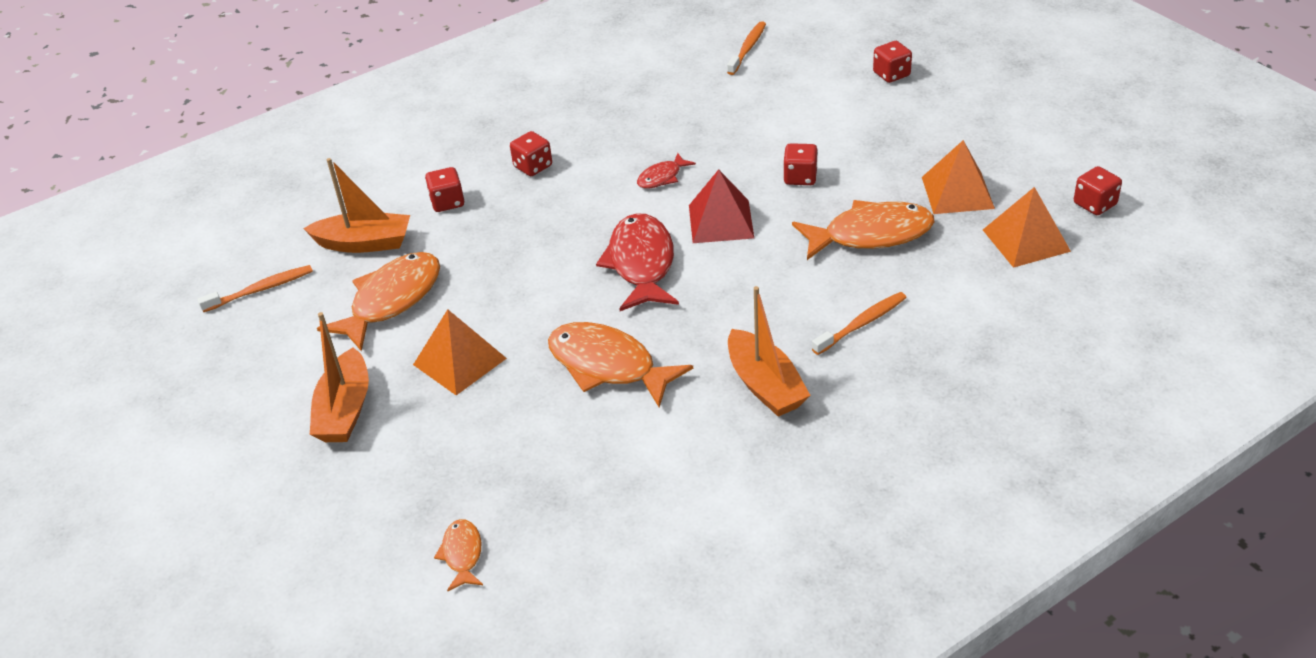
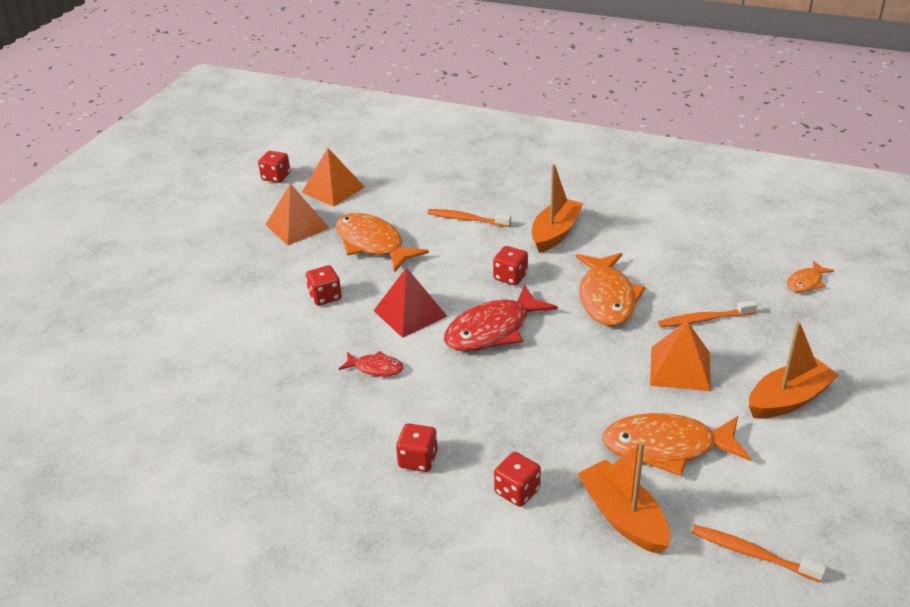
camera: 125 degrees left, 5 degrees down
orange toothbrush [727,21,766,75] -> orange toothbrush moved to [658,300,757,327]
red dice [873,41,912,83] -> red dice moved to [493,246,528,285]

